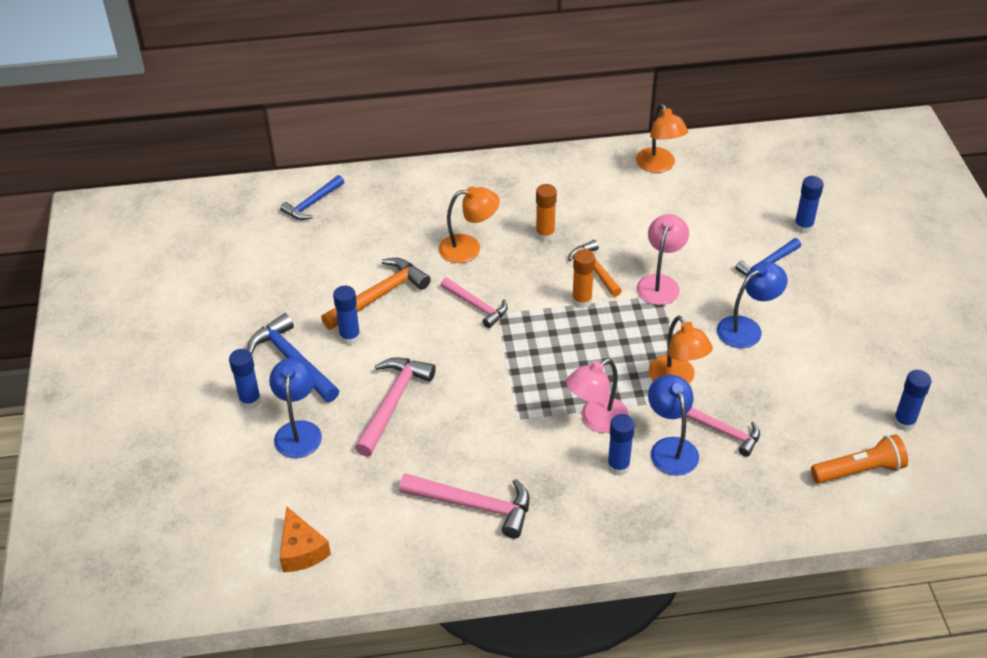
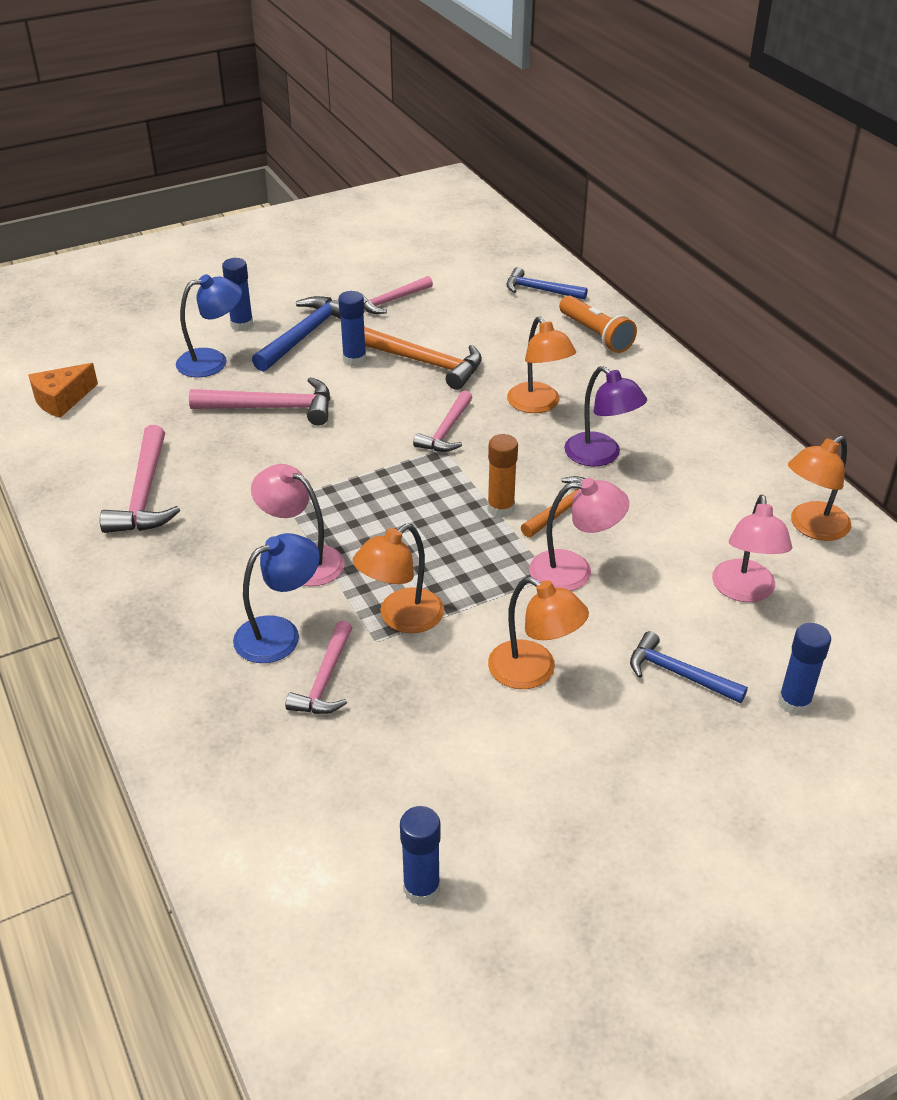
camera: 70 degrees right, 5 degrees down
orange glue stick [536,184,557,242] -> purple lamp [564,366,647,466]
blue glue stick [607,414,635,476] -> none
blue lamp [717,262,788,348] -> orange lamp [488,577,589,689]
orange flashlight [811,434,908,484] -> orange flashlight moved to [559,296,637,353]
none -> pink hammer [361,276,433,314]
none -> pink lamp [712,495,792,602]

